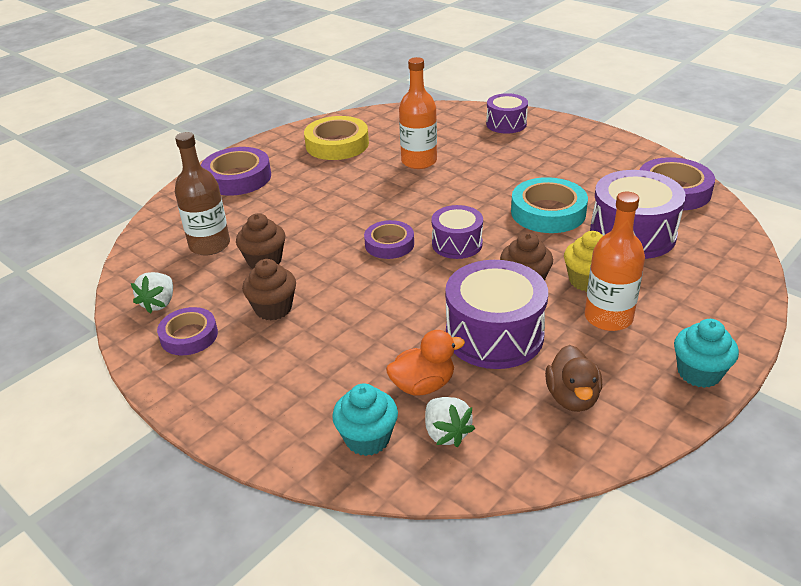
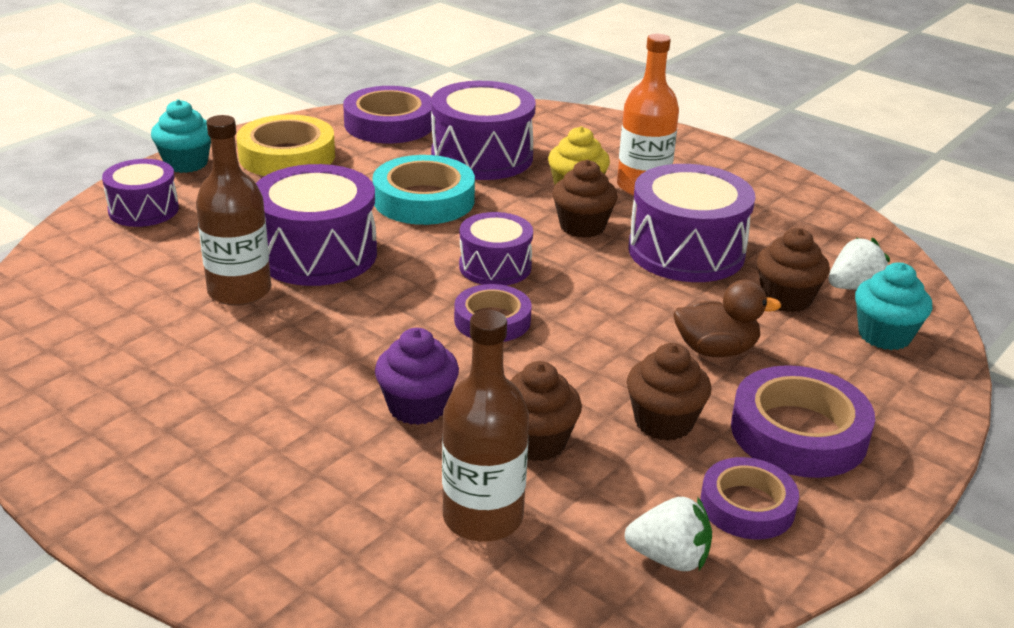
camera: 95 degrees left, 5 degrees down
purple tape [201,147,271,195] -> purple tape moved to [731,365,875,478]
yellow tape [304,116,369,160] -> yellow tape moved to [236,114,335,176]
orange duck [386,330,465,396] -> brown cupcake [757,228,830,312]
orange bottle [399,57,437,169] -> brown bottle [196,115,271,306]
brown duck [545,345,602,412] -> brown duck moved to [674,280,781,357]
turquoise cupcake [674,319,739,388] -> turquoise cupcake moved to [151,99,211,173]
none -> purple drum [256,164,377,286]
none -> purple cupcake [375,328,459,425]

